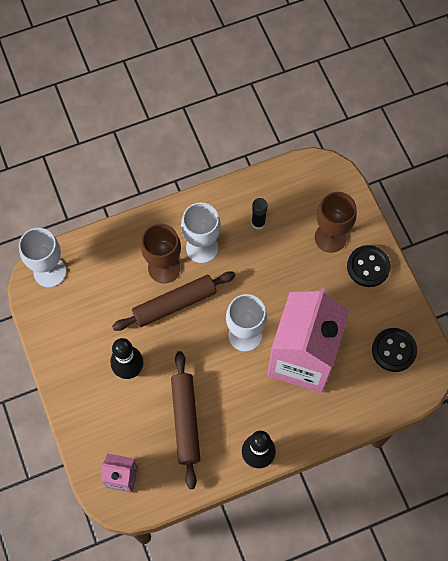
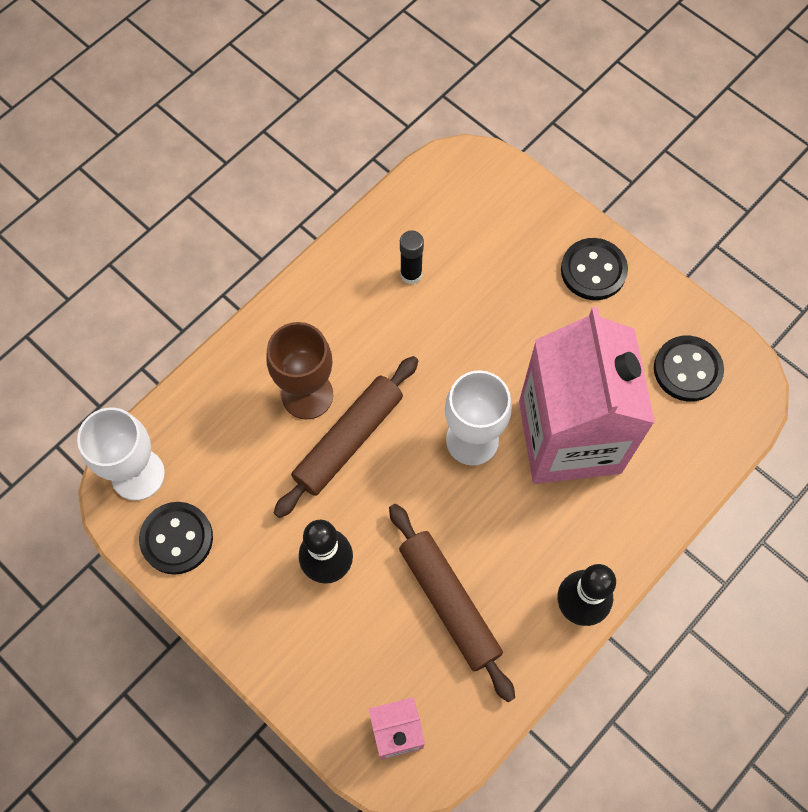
camera: 25 degrees left, 0 degrees up
white goblet [181,203,221,263] -> none
brown goblet [315,192,357,253] -> none
none -> black button [139,502,213,575]

